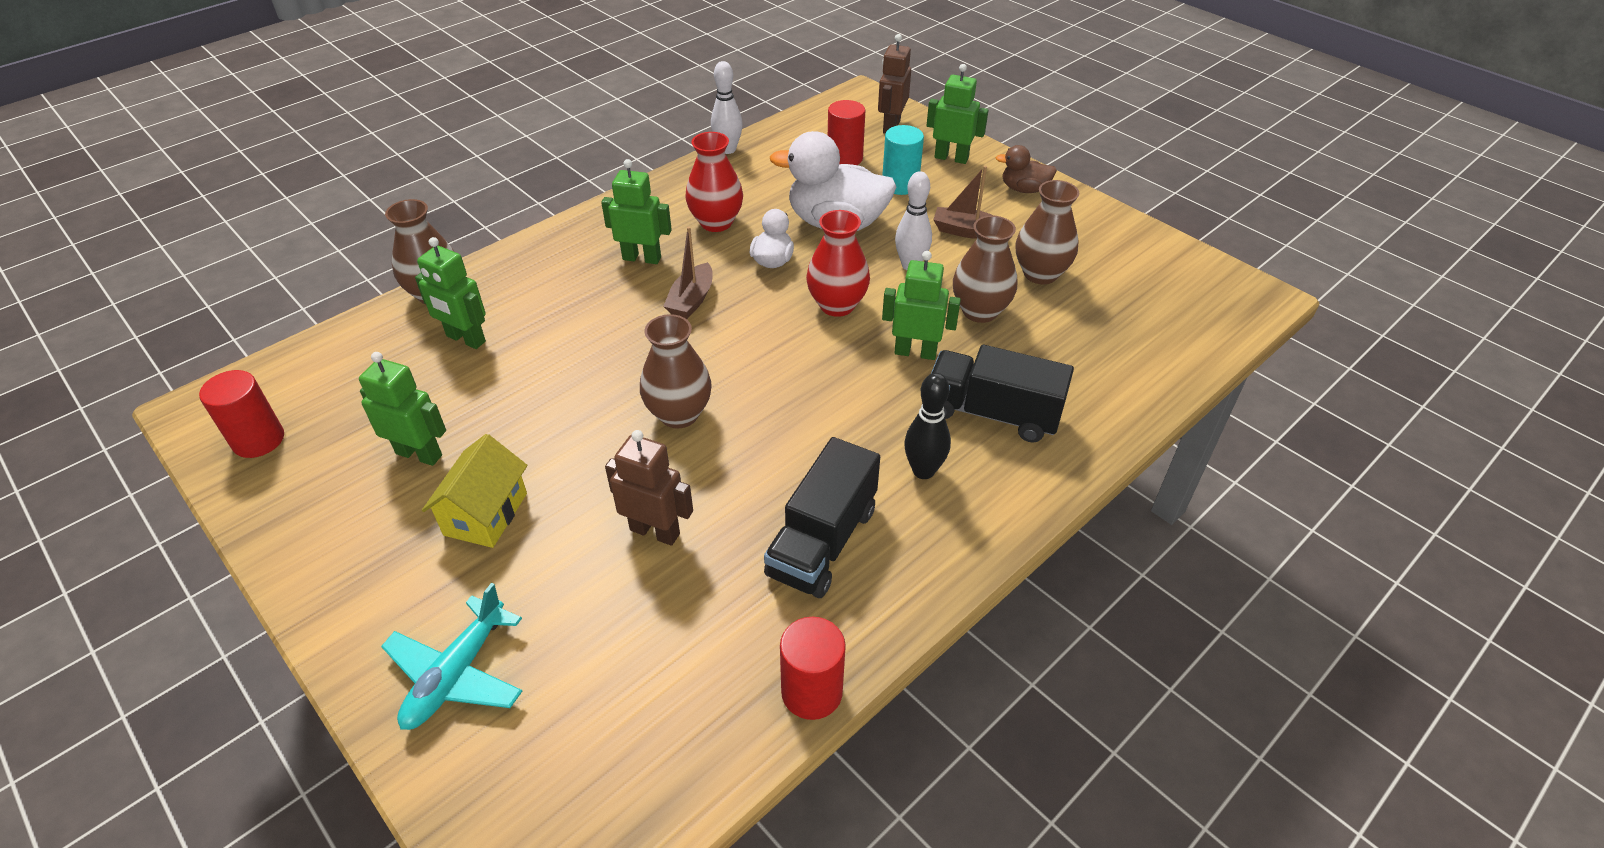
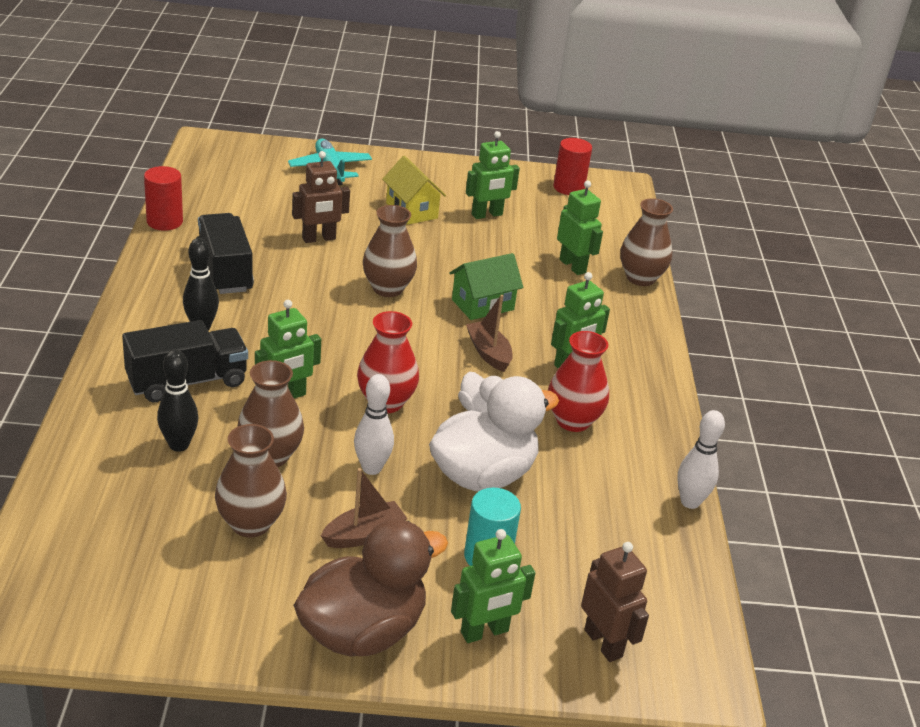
camera: 130 degrees right, 10 degrees down
green robot [415,237,486,349] -> green robot turned 75 degrees clockwise [557,181,603,275]
red cylinder [828,100,865,165] -> none
brown duck [995,145,1057,193] -> brown duck [293,520,448,657], size x1.97
none -> black bowling pin [157,350,198,452]
none -> green house [449,253,523,320]

